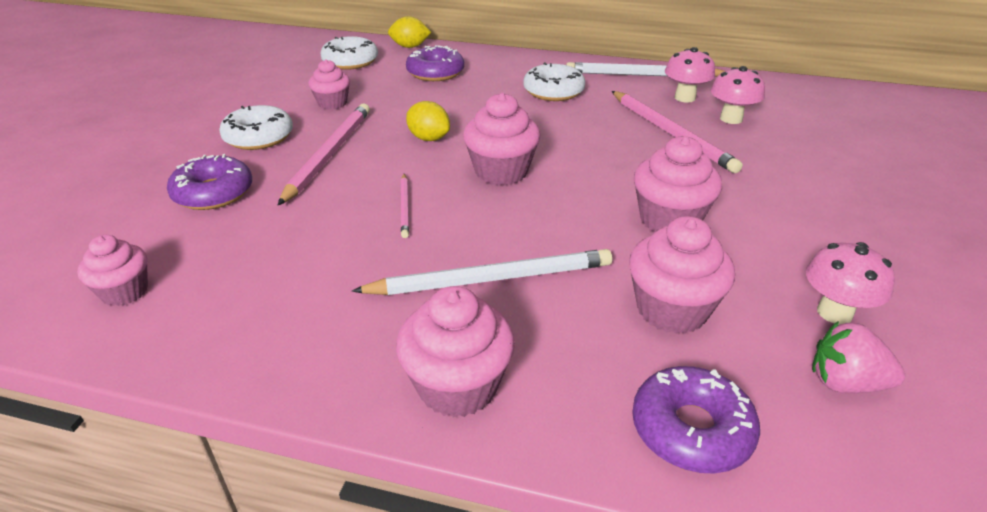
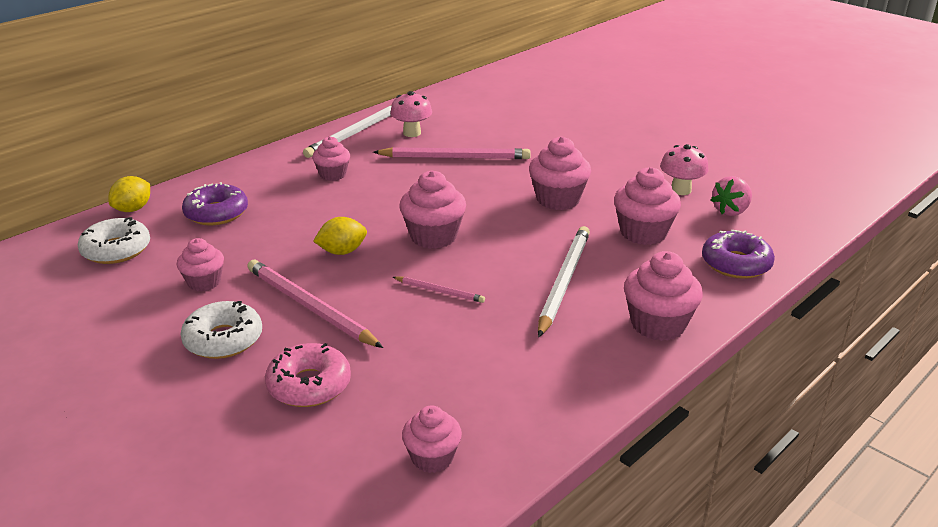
camera: 60 degrees left, 5 degrees down
purple donut [167,154,252,210] -> pink donut [265,343,351,407]
white donut [523,62,585,101] -> pink cupcake [312,136,350,181]
pink mushroom [711,66,765,124] -> none

